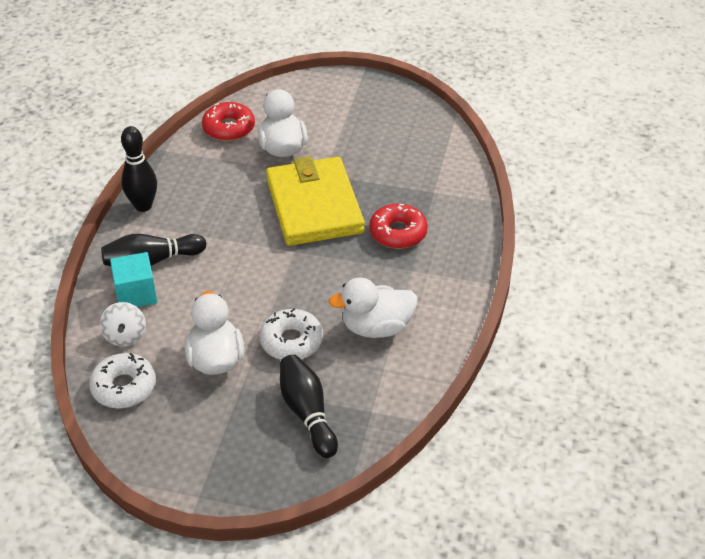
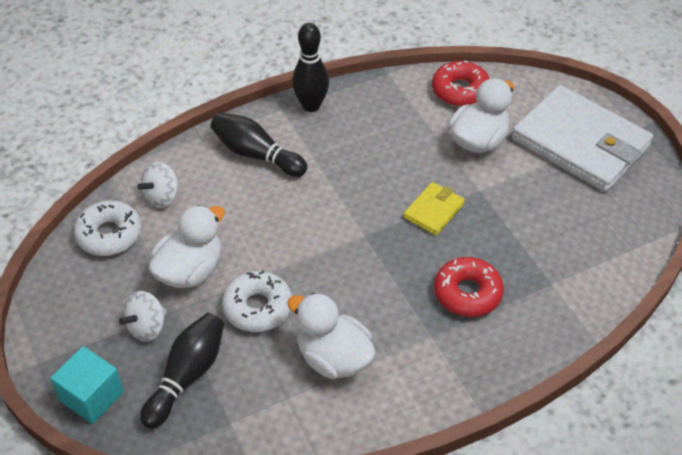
camera: 50 degrees right, 5 degrees up
turquoise cube [110,252,157,307] -> turquoise cube moved to [50,346,124,424]
yellow wallet [266,156,365,246] -> yellow wallet [403,182,465,235], size x0.44
none -> white spinning top [119,291,167,342]
none -> white wallet [512,85,653,192]

